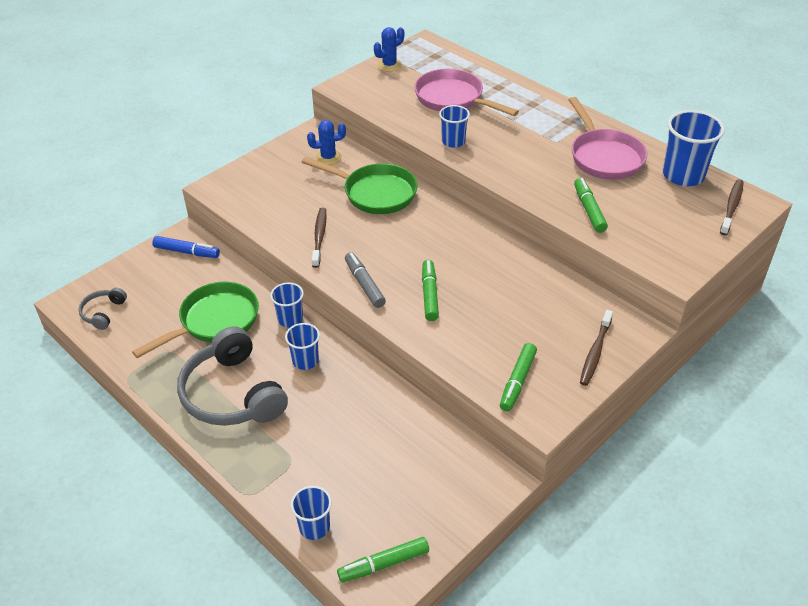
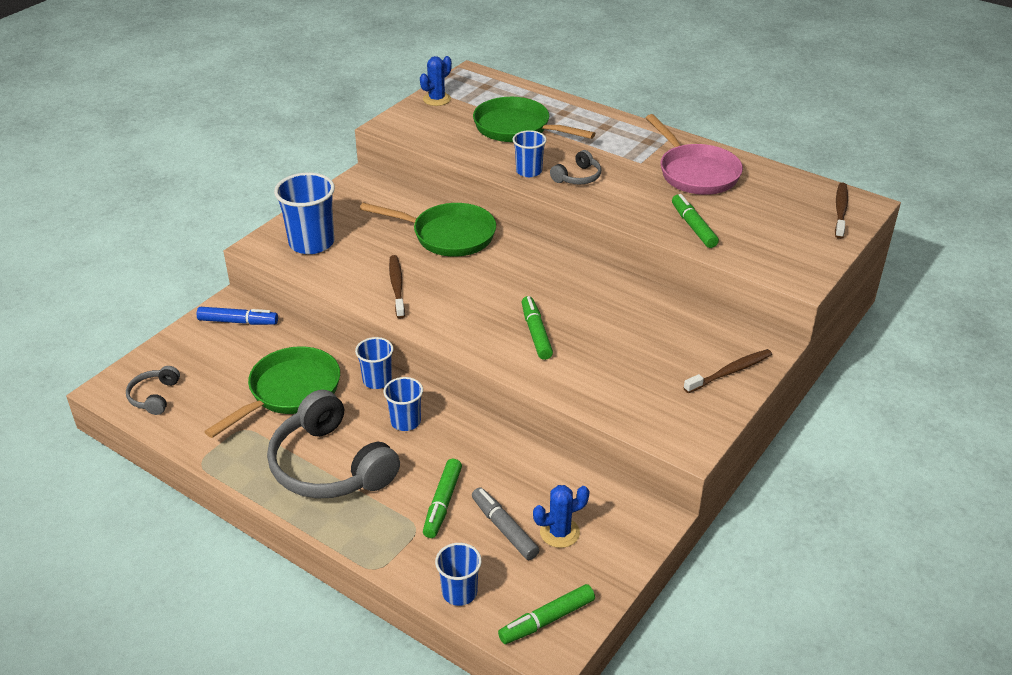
camera: 10 degrees left, 5 degrees down
blue cactus [307,120,346,165] -> blue cactus moved to [533,485,590,548]
grey marker [345,252,386,308] -> grey marker moved to [472,487,539,560]
pink pan [414,69,519,116] -> green pan [473,97,595,142]
green marker [500,343,537,412] -> green marker moved to [423,459,462,538]
brown toothbrush [580,310,613,386] -> brown toothbrush turned 135 degrees counterclockwise [684,349,772,393]
blue cup [663,110,725,186] -> blue cup moved to [274,173,335,254]
none -> grey headphones [550,150,601,185]

